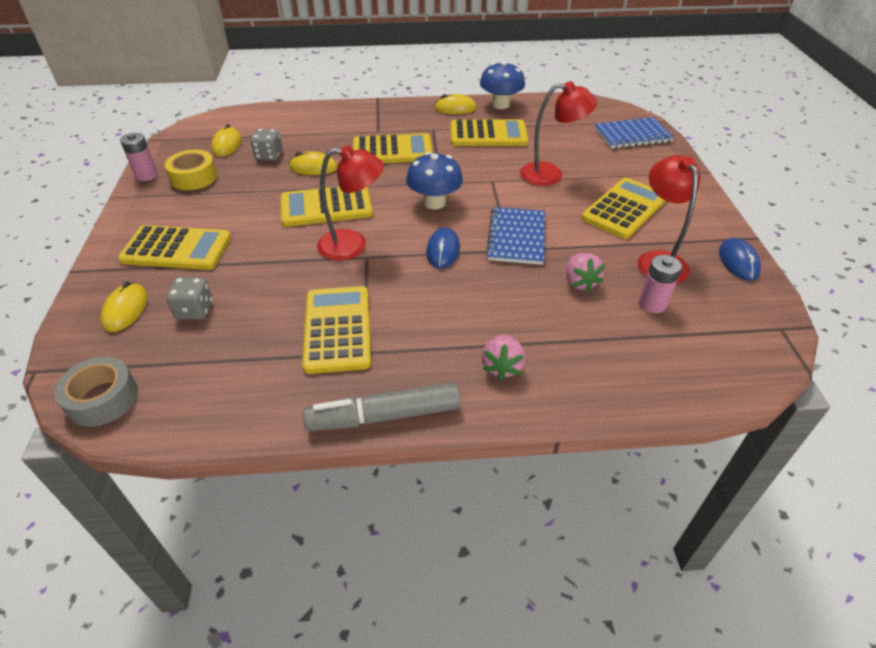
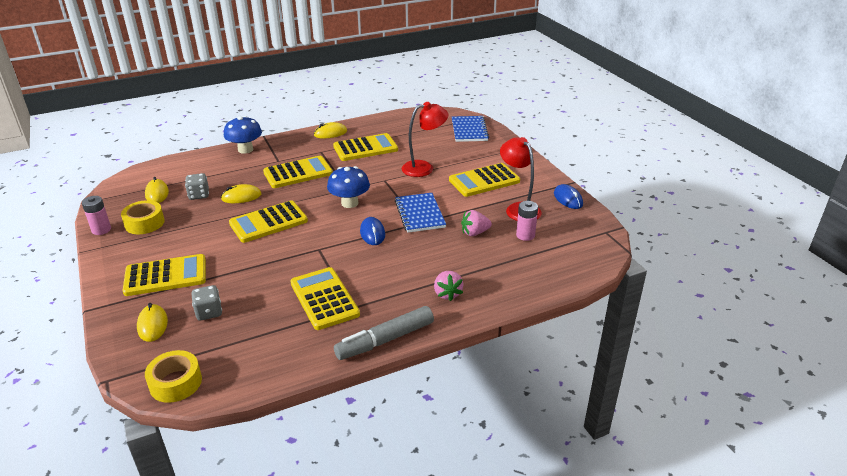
camera: 20 degrees left, 10 degrees down
grey tape [54,356,138,427] -> yellow tape [145,350,202,403]
red lamp [317,145,384,261] -> none
blue mushroom [480,61,525,109] -> blue mushroom moved to [224,116,262,154]
pink strawberry [566,253,605,292] -> pink strawberry turned 105 degrees clockwise [461,210,492,236]
yellow calculator [581,178,666,239] -> yellow calculator turned 135 degrees counterclockwise [449,163,520,197]
blue notebook [594,117,674,149] -> blue notebook turned 60 degrees counterclockwise [452,116,489,142]

